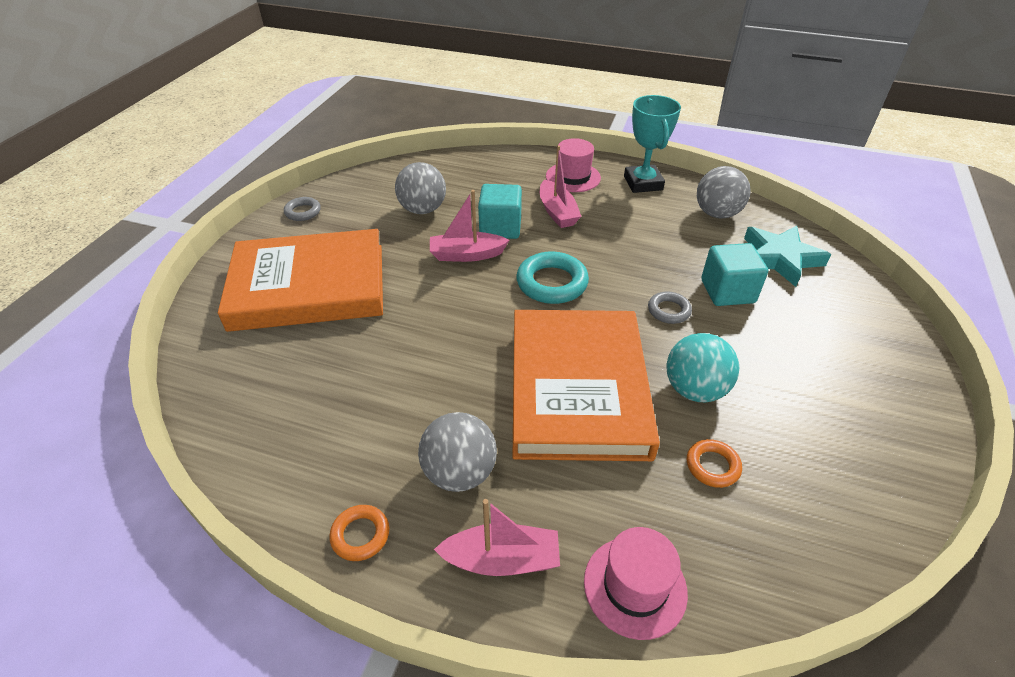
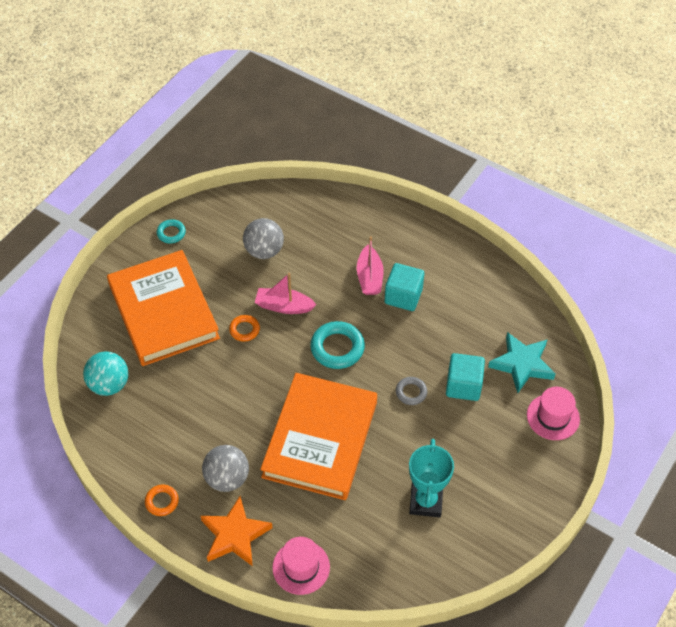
camera: 15 degrees right, 10 degrees up
orange book [218,229,383,332] -> orange book turned 60 degrees clockwise [107,250,220,366]
grey ring [284,197,321,221] -> turquoise ring [157,219,186,244]
pink boat [434,499,560,576] -> orange star [201,496,273,566]
turquoise cube [478,184,522,239] -> turquoise cube moved to [385,263,424,311]
pink hat [546,138,601,192] -> pink hat moved to [527,387,580,440]
turquoise trophy [624,95,681,193] -> turquoise trophy moved to [409,439,454,517]
turquoise ball [666,333,739,402] -> turquoise ball moved to [83,351,129,396]
orange ring [687,439,742,488] -> orange ring moved to [229,315,260,342]
grey ball [697,166,751,219] -> none

